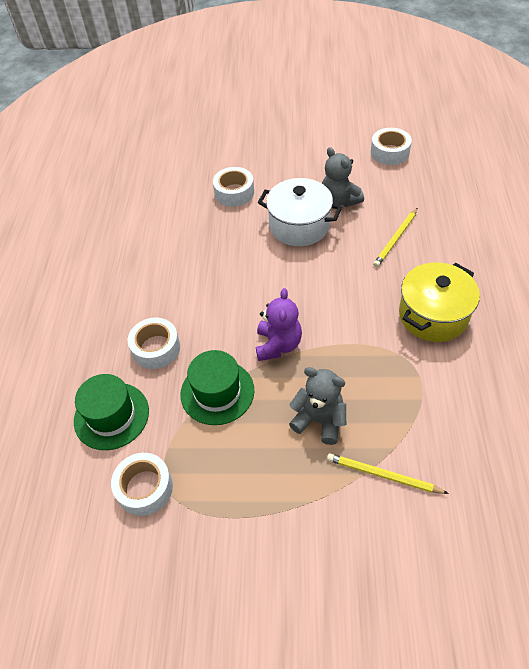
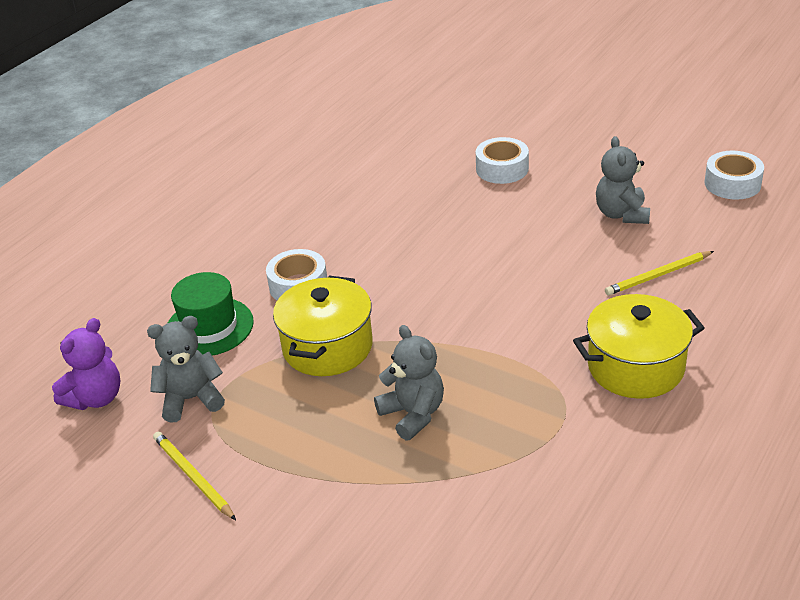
camera: 30 degrees right, 15 degrees down
white tape [111,453,173,516] -> grey teddy bear [147,316,225,423]
green hat [180,350,254,425] -> yellow pot [273,276,373,376]
purple teddy bear [256,288,302,361] -> purple teddy bear moved to [52,318,120,410]
white pot [258,178,342,246] -> none
yellow pencil [327,453,449,494] -> yellow pencil moved to [153,432,236,520]

